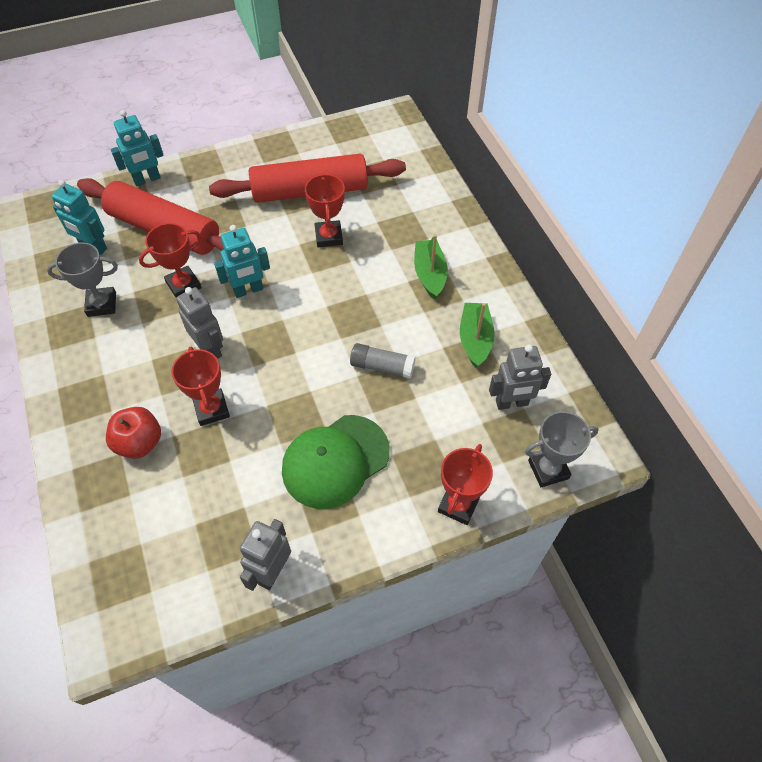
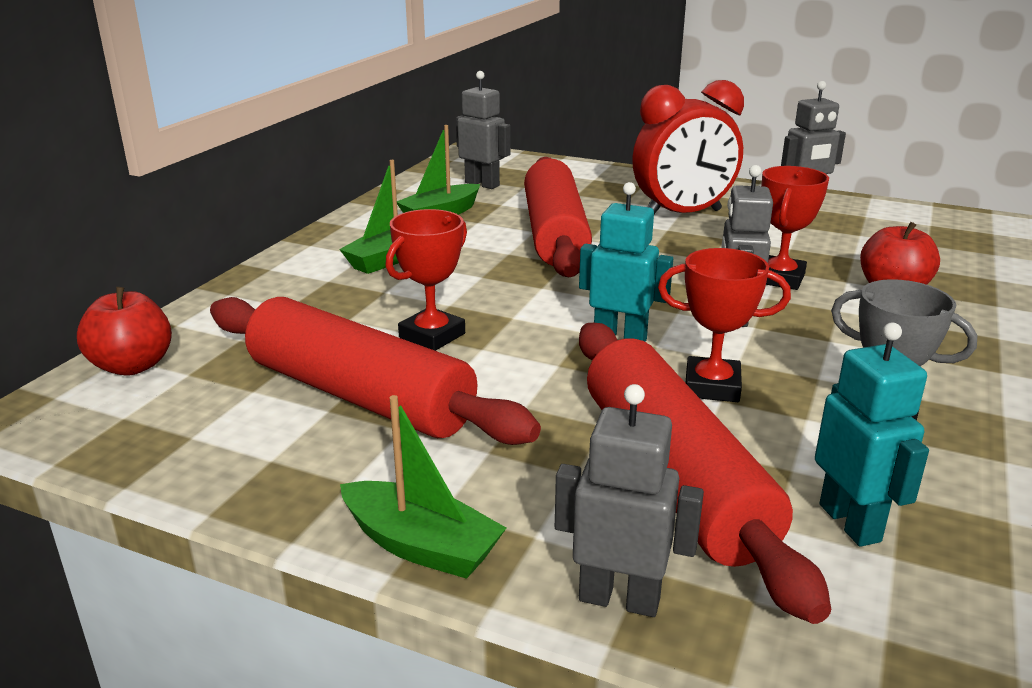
camera: 135 degrees left, 30 degrees down
turquoise robot [111,110,164,186] -> grey robot [555,384,704,617]
green cap [282,415,390,509] -> red clock [632,80,744,214]
grey glue stick [350,343,416,379] -> red rolling pin [524,157,592,277]
red trophy [438,444,493,525] -> none
grey trophy [525,411,599,487] -> none
none -> red apple [77,287,172,375]
none -> green boat [340,395,506,579]

